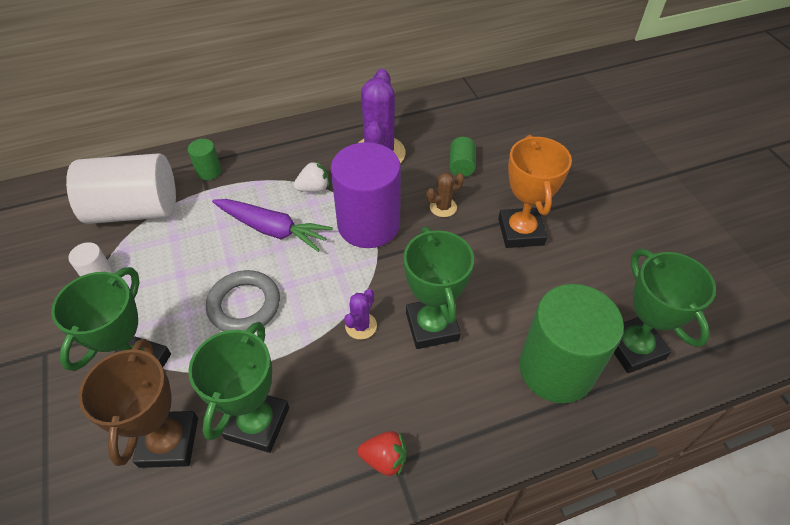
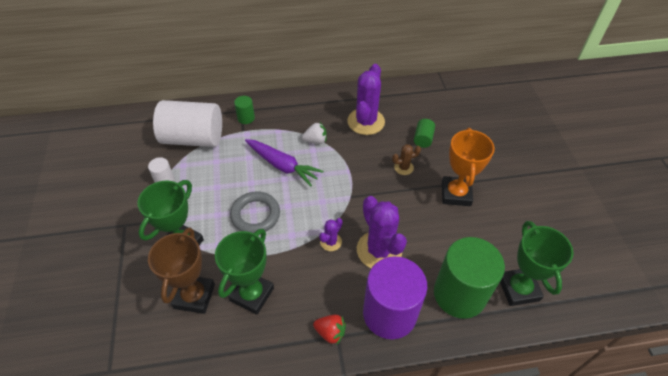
camera: 10 degrees right, 0 degrees up
purple cylinder [331,142,401,248] -> purple cylinder moved to [363,256,427,339]
green trophy [404,227,474,349] -> purple cactus [357,196,407,268]

